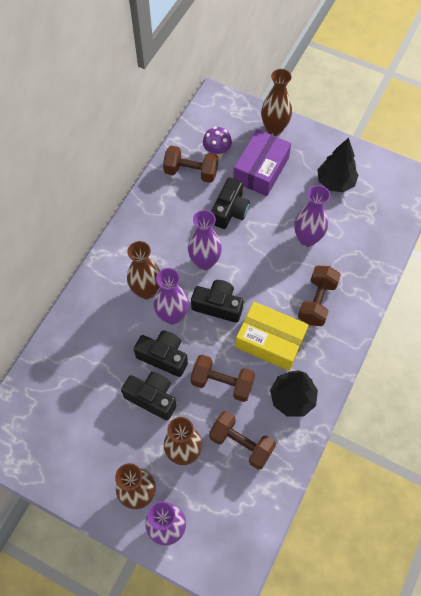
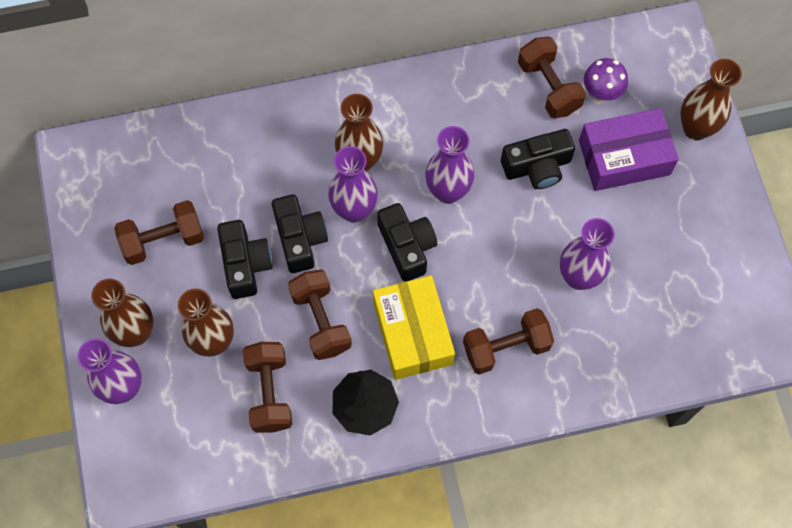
camera: 50 degrees right, 5 degrees up
black tree [317,138,358,192] -> none
none -> brown dumbbell [114,200,204,265]

